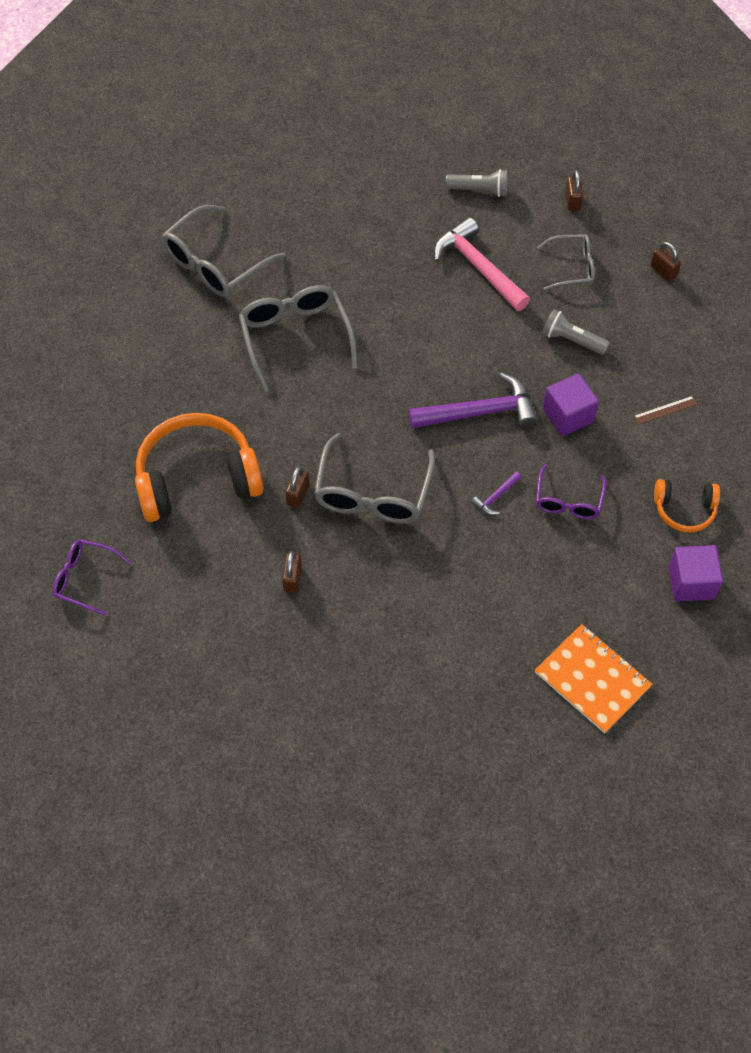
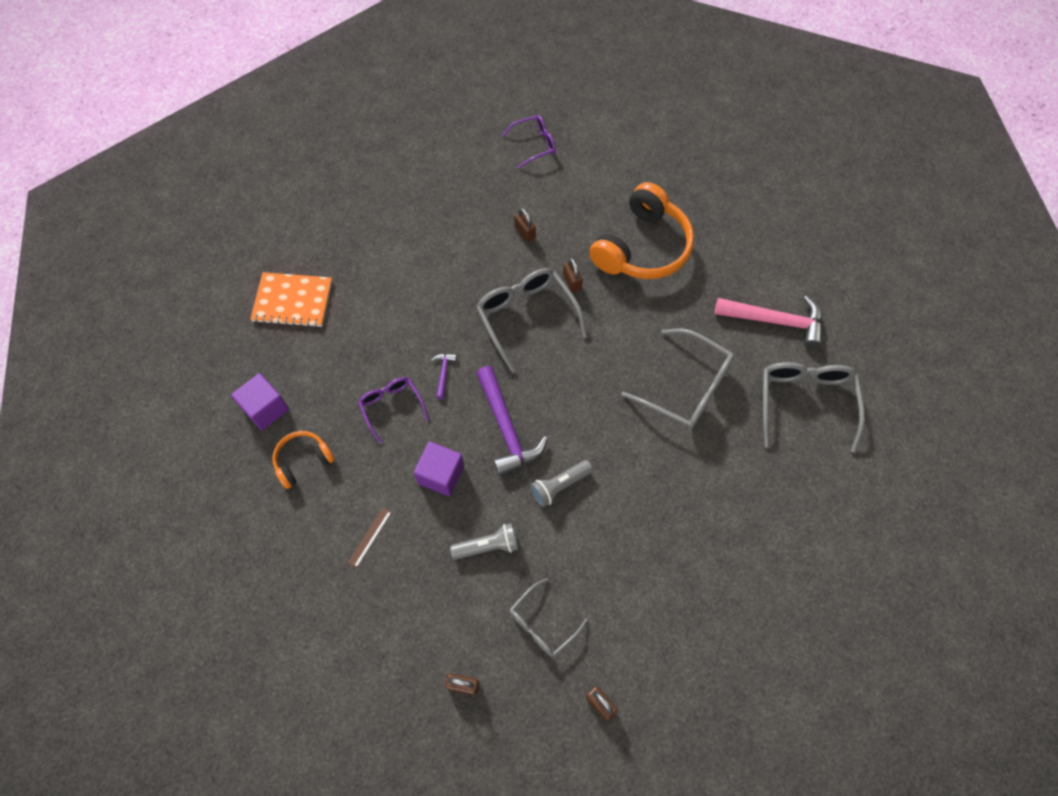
camera: 140 degrees right, 5 degrees up
purple glasses [52,539,131,616] -> purple glasses moved to [502,115,556,168]
purple hammer [408,373,537,428] -> purple hammer turned 60 degrees counterclockwise [476,366,548,476]
pink hammer [434,218,530,311] -> pink hammer moved to [715,295,823,348]
grey flashlight [445,169,508,197] -> grey flashlight moved to [530,460,593,507]

